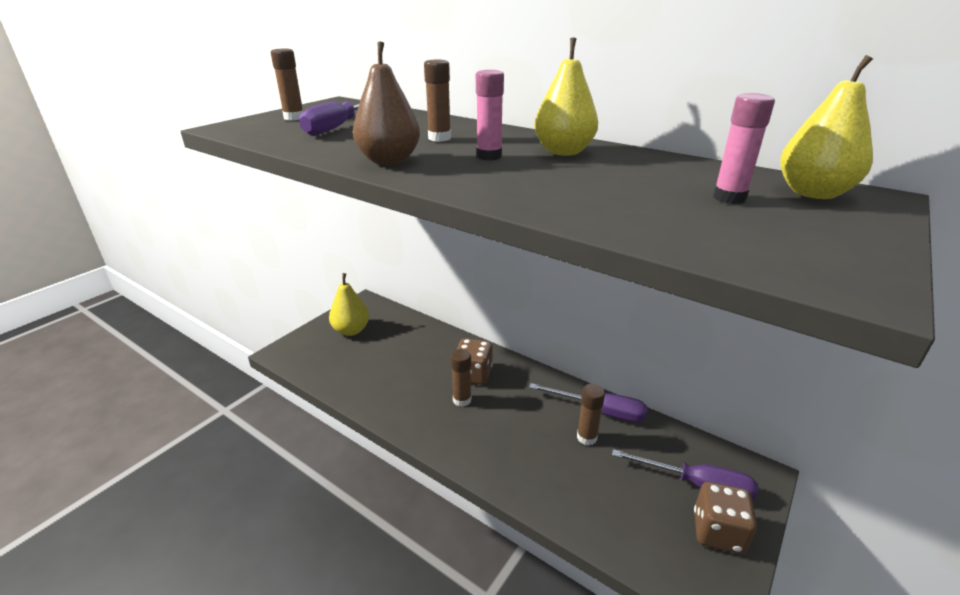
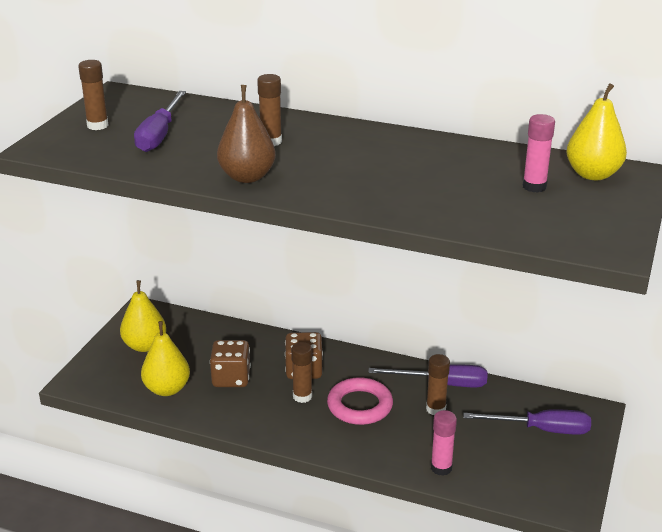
camera: 15 degrees left, 0 degrees up
pink glue stick [476,70,504,160] -> pink glue stick moved to [431,410,457,476]
yellow pear [534,37,598,156] -> yellow pear moved to [141,321,190,396]
brown dice [694,482,757,554] -> brown dice moved to [210,340,251,387]
none -> pink ring [327,377,393,425]

